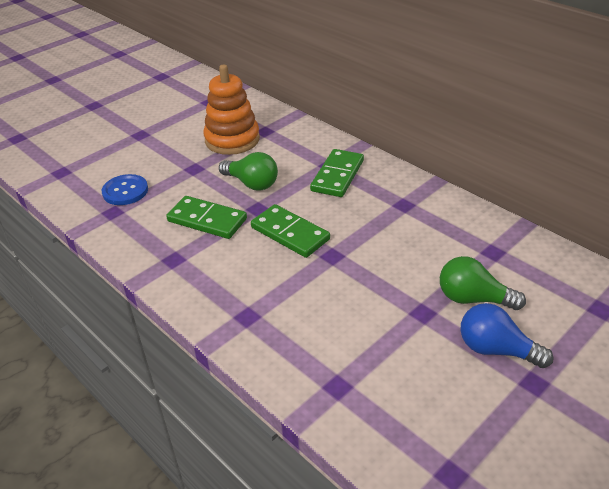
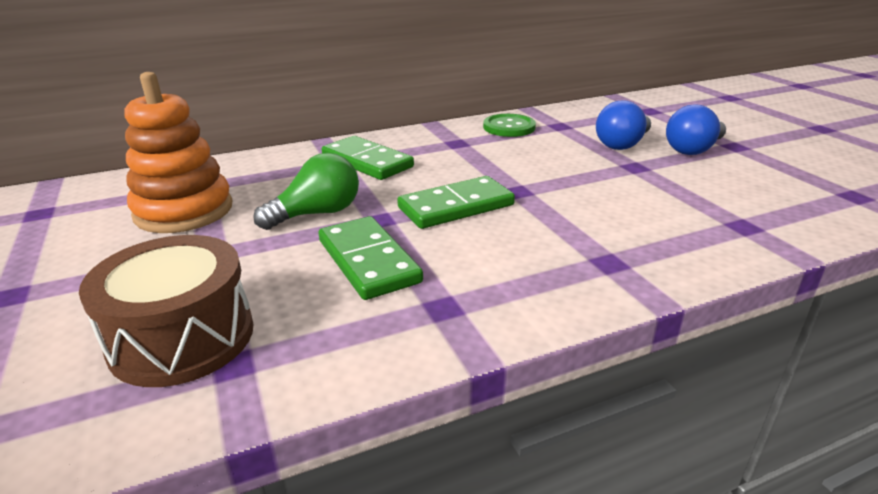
camera: 70 degrees left, 10 degrees down
blue button [102,174,148,205] -> brown drum [79,235,254,387]
green domino [166,196,247,239] -> green domino turned 75 degrees counterclockwise [319,216,423,300]
green light bulb [440,256,526,310] -> blue light bulb [596,100,651,150]
none -> green button [483,114,536,137]

